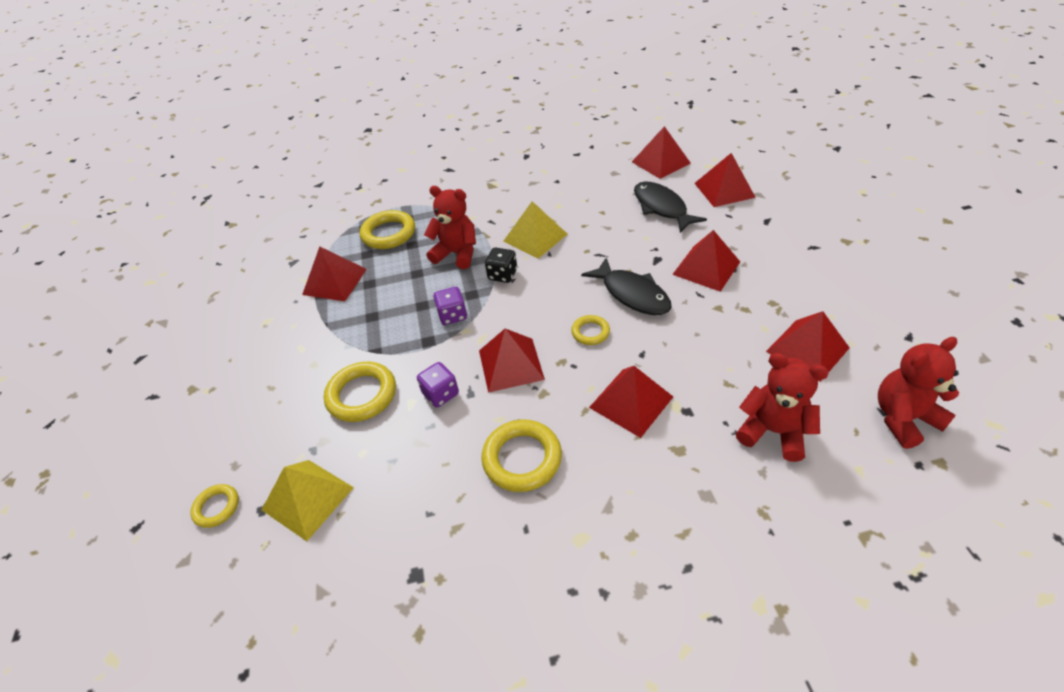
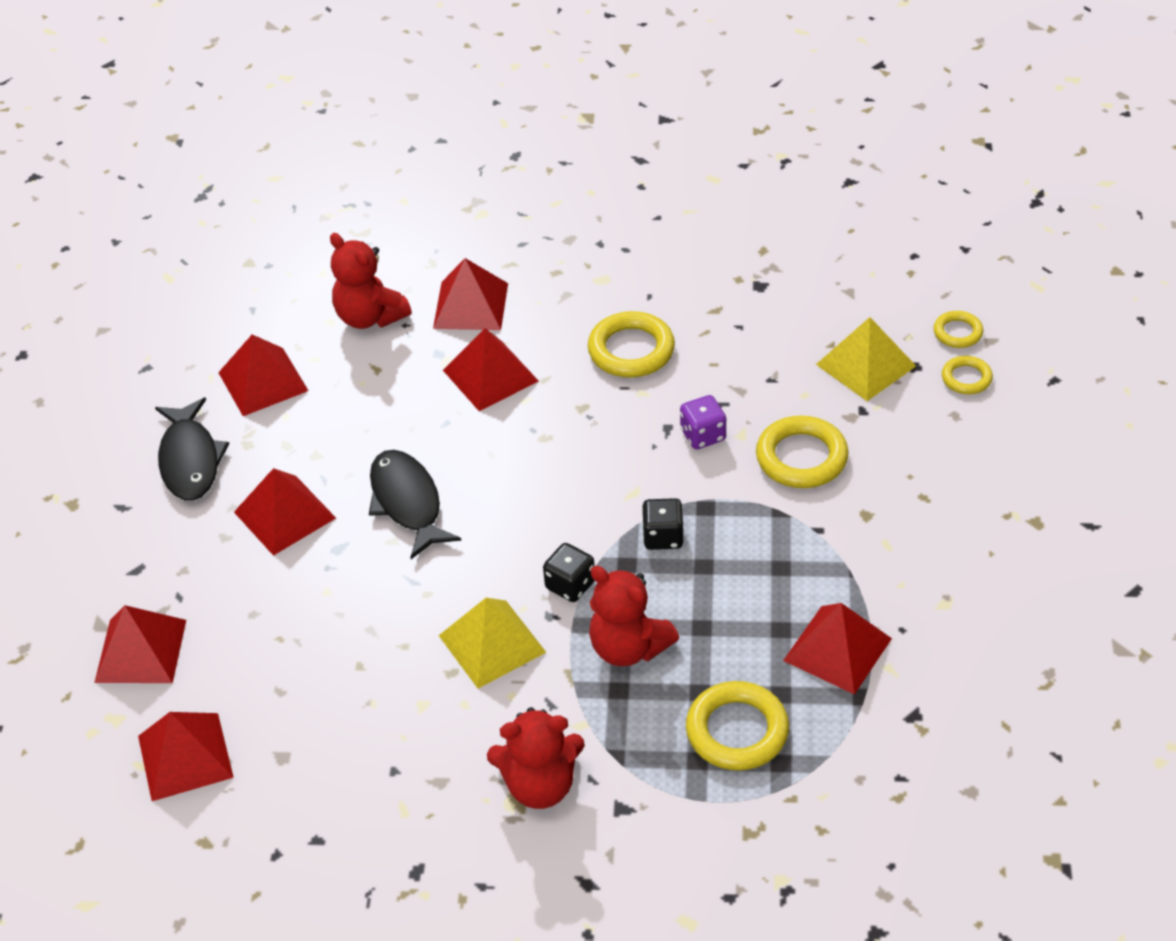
camera: 165 degrees left, 0 degrees up
purple dice [434,287,467,325] -> black dice [642,498,684,550]
red pyramid [479,328,545,393] -> red pyramid moved to [433,258,508,330]
yellow ring [571,315,610,345] -> yellow ring moved to [933,311,983,348]
black fish [634,182,707,233] -> black fish moved to [155,397,229,501]
red teddy bear [878,337,959,449] -> red teddy bear moved to [487,707,585,809]

